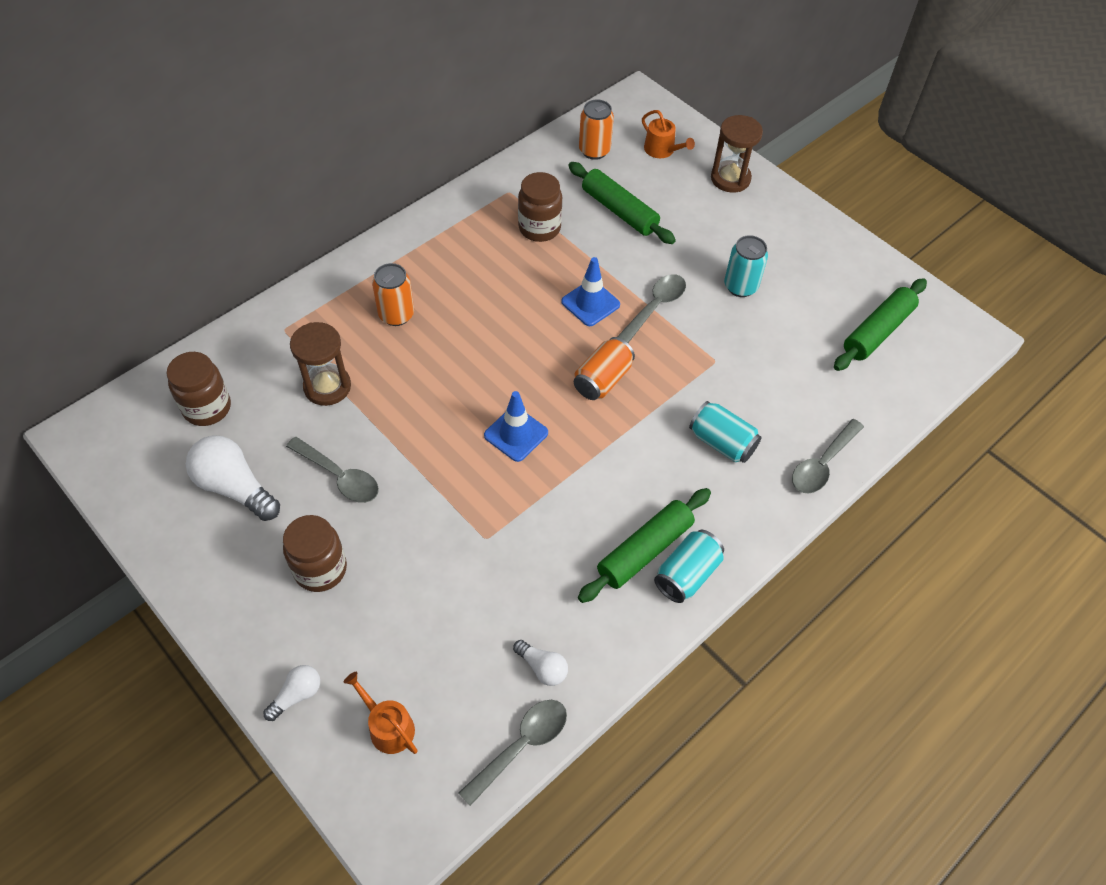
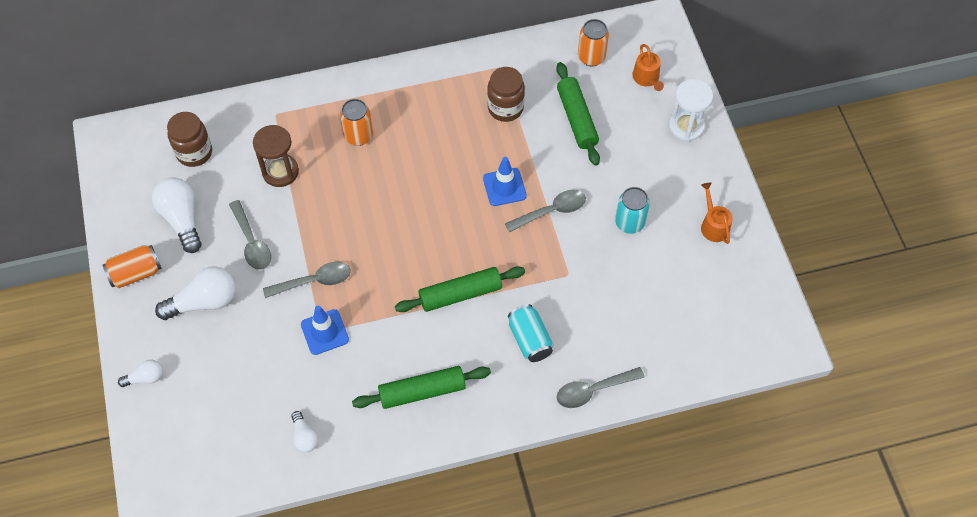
camera: 30 degrees right, 5 degrees up
brown jar [283,515,347,592] -> white light bulb [155,266,236,320]
orange watering can [344,672,418,754] -> orange watering can moved to [701,183,733,244]
grey spoon [458,700,567,806] -> grey spoon moved to [263,262,351,298]
blue traffic cone [484,391,548,462] -> blue traffic cone moved to [301,306,349,355]
orange can [574,337,635,400] -> orange can moved to [103,245,162,288]
turquoise can [654,530,724,603] -> none
brown hourglass [711,115,763,192] -> white hourglass [668,79,713,142]
green rolling pin [834,278,927,371] -> green rolling pin moved to [395,266,525,312]

